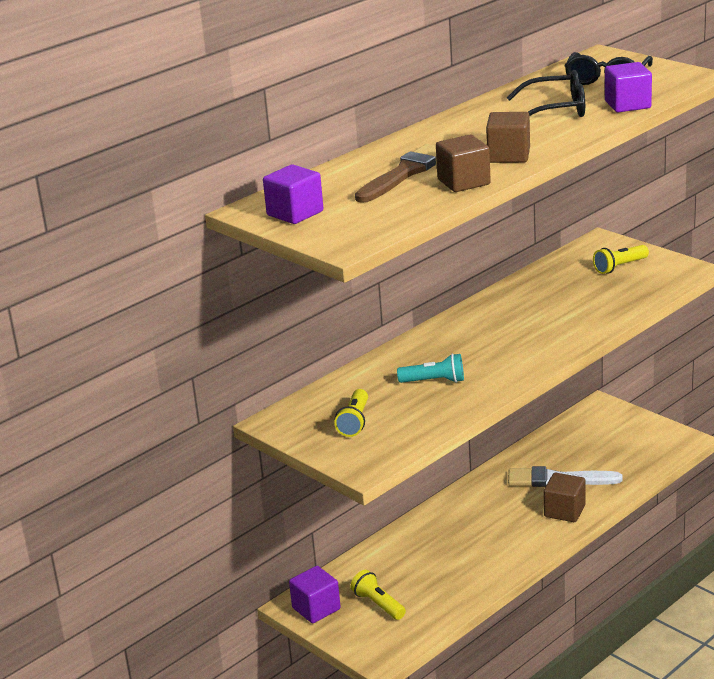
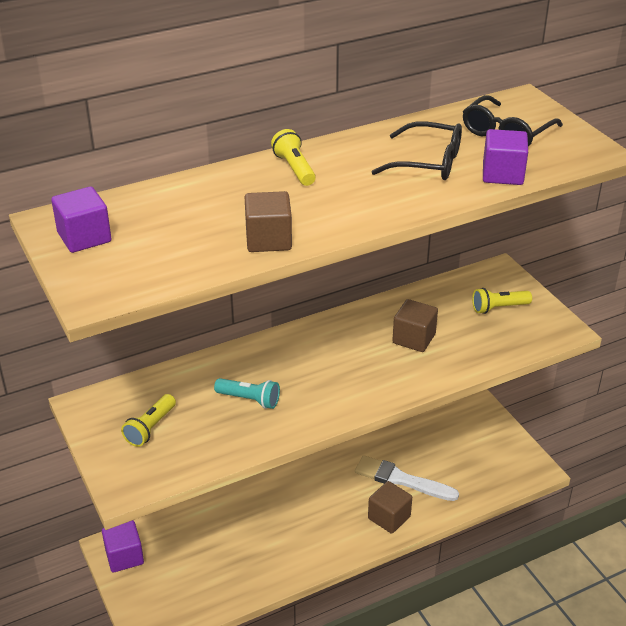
camera: 15 degrees right, 10 degrees up
yellow flashlight [351,570,406,620] -> yellow flashlight moved to [271,129,316,186]
brown brush [355,144,437,203] -> none
brown cube [486,112,530,163] -> brown cube moved to [392,299,438,352]

